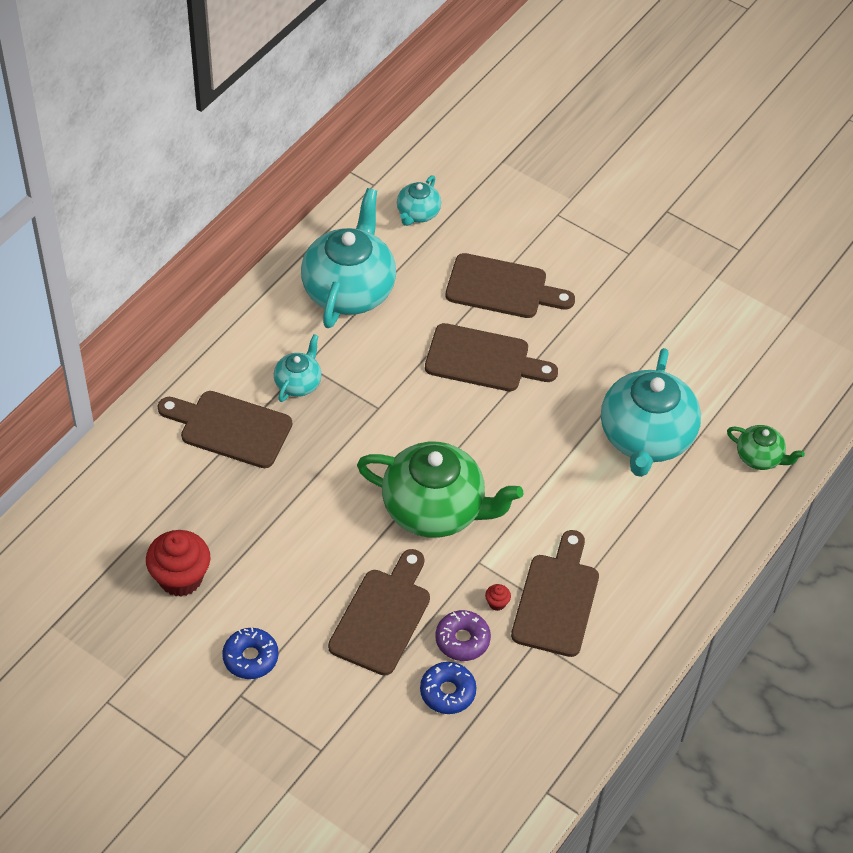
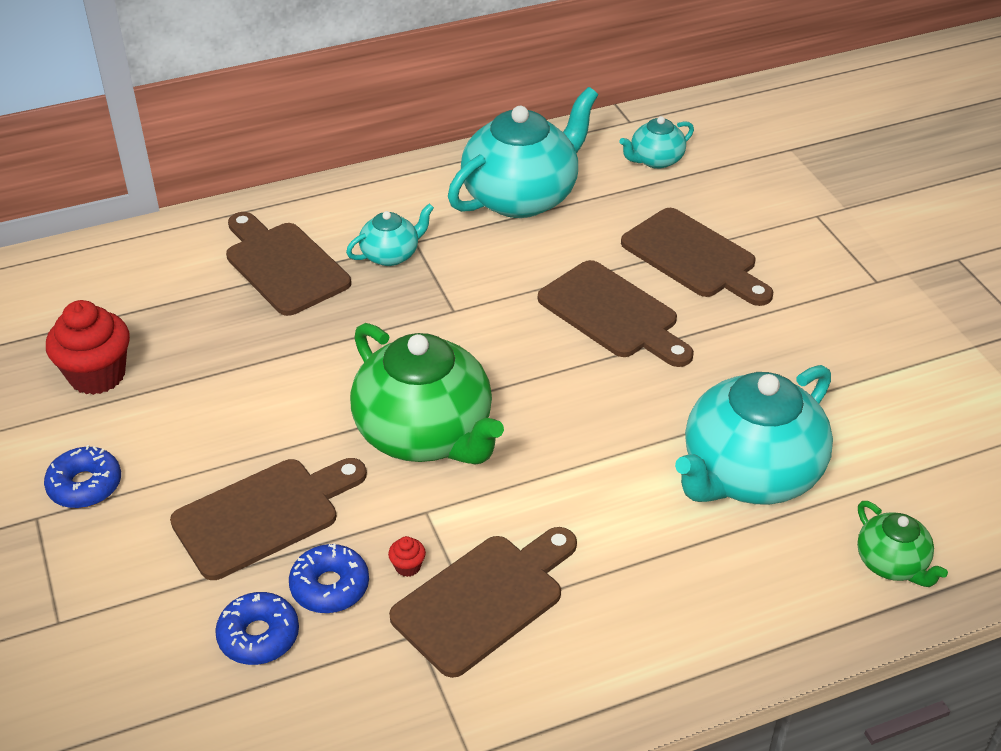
camera: 35 degrees right, 10 degrees down
purple donut [435,610,491,661] -> blue donut [289,543,369,613]

